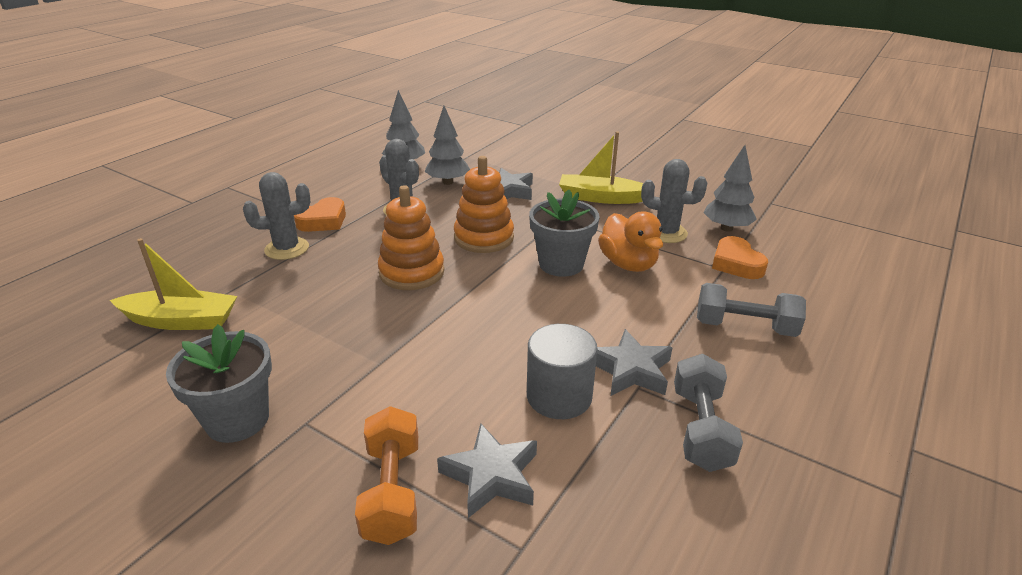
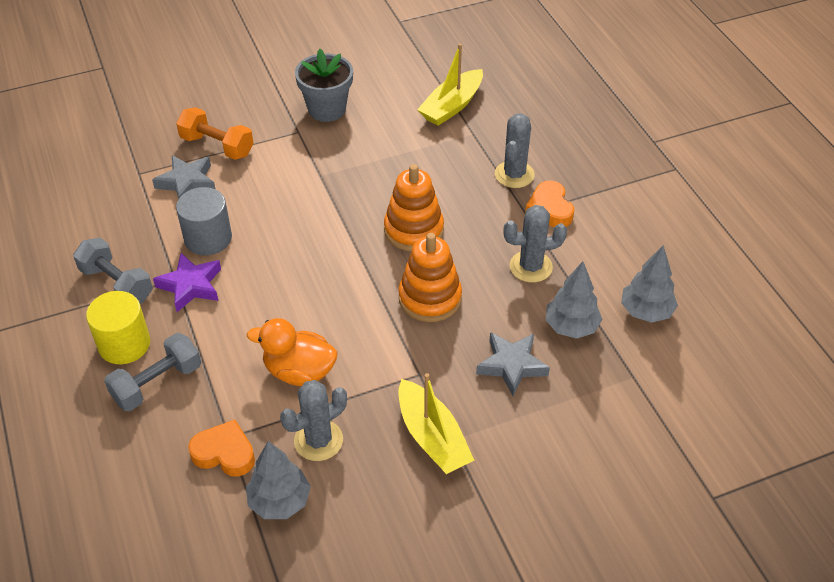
camera: 125 degrees right, 15 degrees up
grey flower pot [529,190,600,277] -> none
yellow boat [559,131,643,204] -> yellow boat turned 105 degrees clockwise [398,373,475,474]
grey star [596,329,673,396] -> purple star [153,253,221,312]
none -> yellow cylinder [86,291,150,364]

